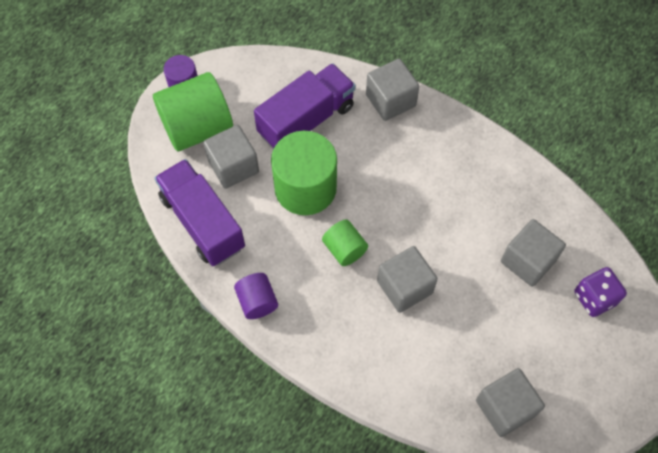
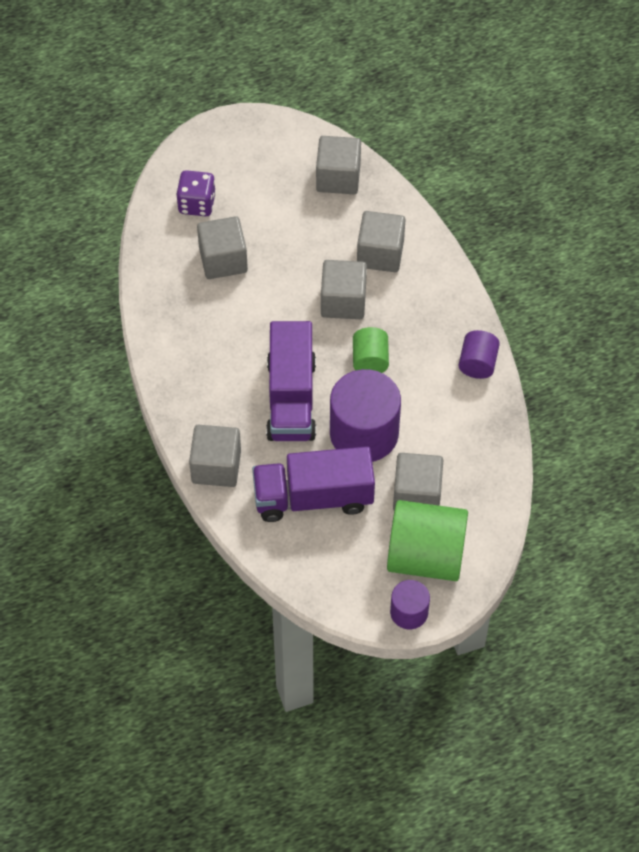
camera: 145 degrees left, 5 degrees down
purple truck [154,159,245,266] -> purple truck moved to [266,321,316,441]
green cylinder [271,131,337,215] -> purple cylinder [330,369,401,462]
none -> grey cube [357,211,405,272]

